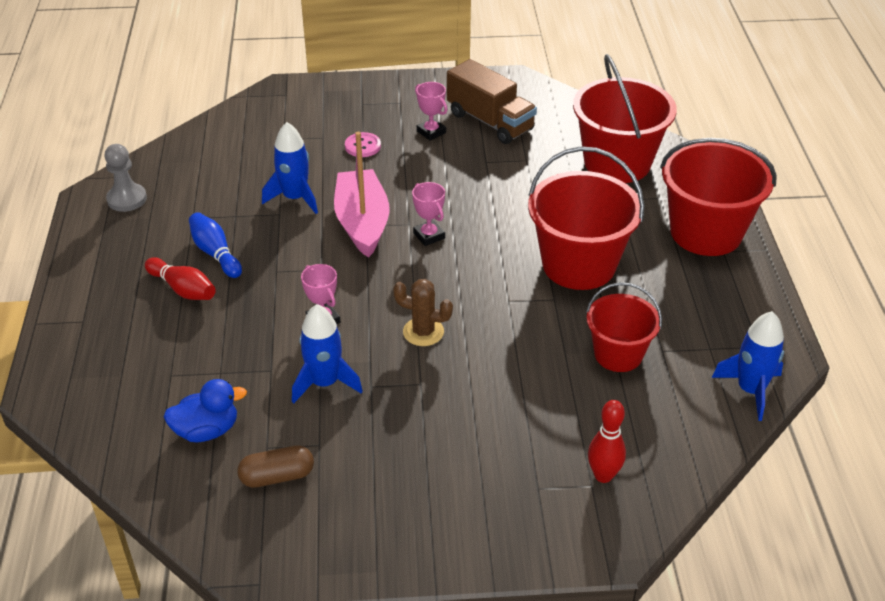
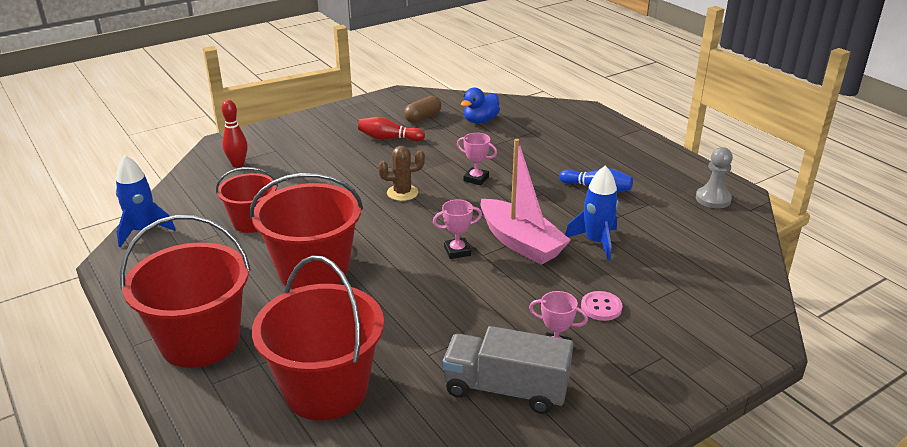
camera: 150 degrees right, 10 degrees down
red bowling pin [145,257,216,300] -> red bowling pin moved to [358,117,425,141]
blue rocket [292,304,363,404] -> none
pink trophy [412,182,445,246] -> pink trophy turned 45 degrees counterclockwise [433,199,482,259]
brown truck [447,59,537,144] -> grey truck [442,326,573,414]

